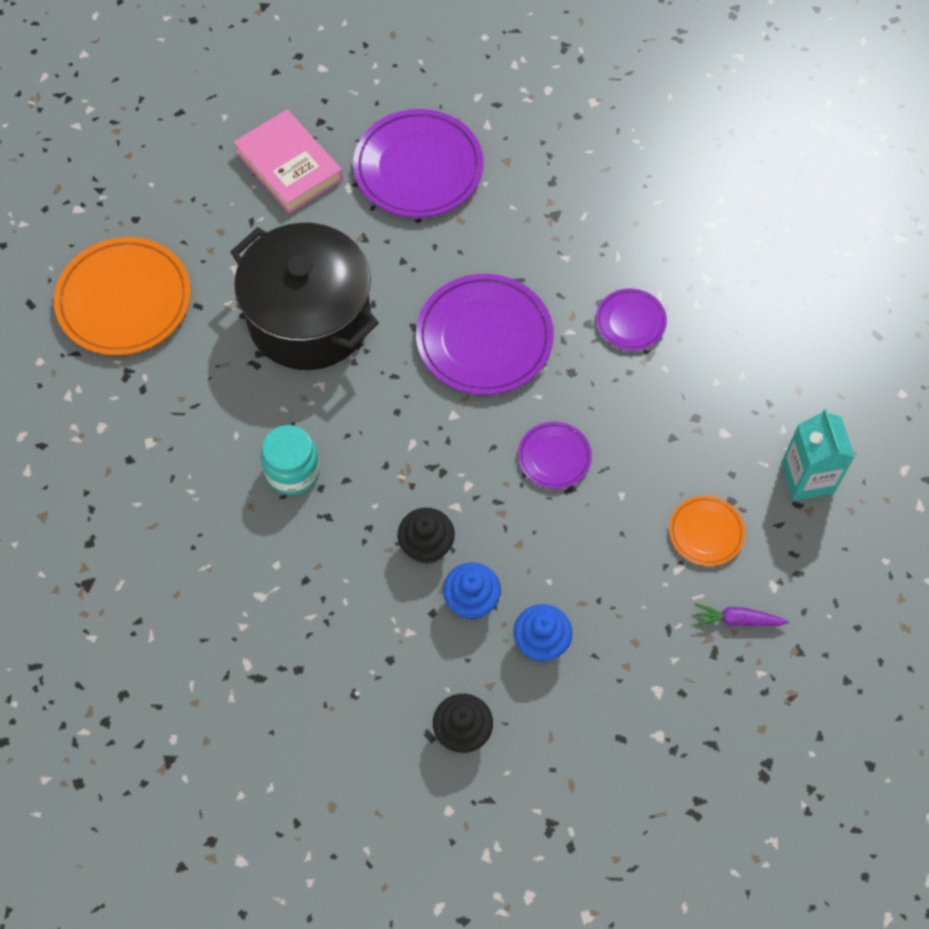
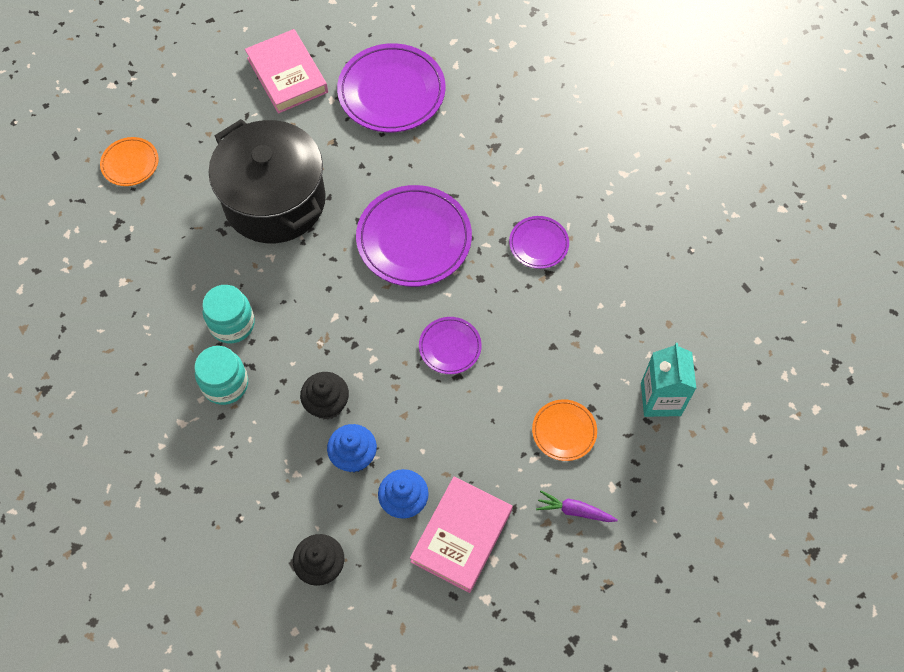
camera: 10 degrees right, 0 degrees up
orange plate [54,237,191,355] -> orange plate [100,137,159,186], size x0.52
none -> turquoise jar [195,346,248,405]
none -> pink book [410,477,513,593]

